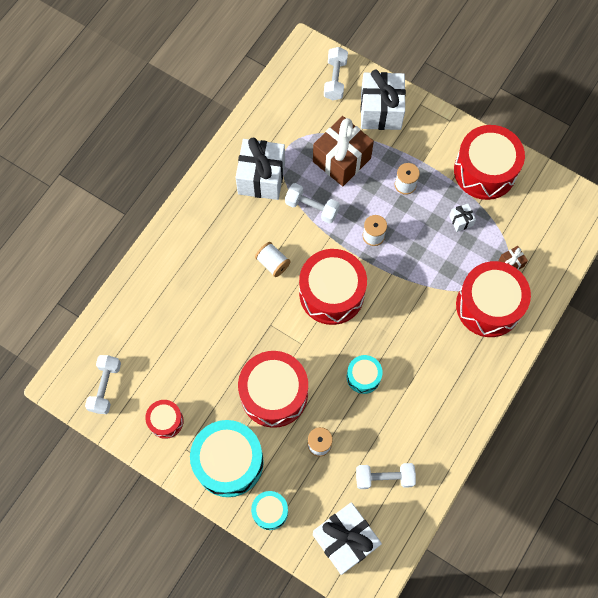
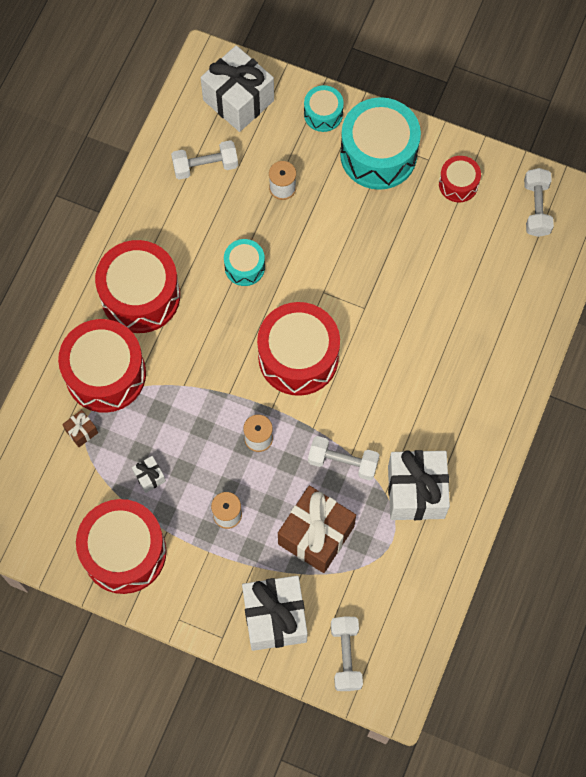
camera: 170 degrees right, 0 degrees up
red drum [238,351,308,428] -> red drum moved to [95,240,180,333]
white spool [255,242,291,277] -> none

